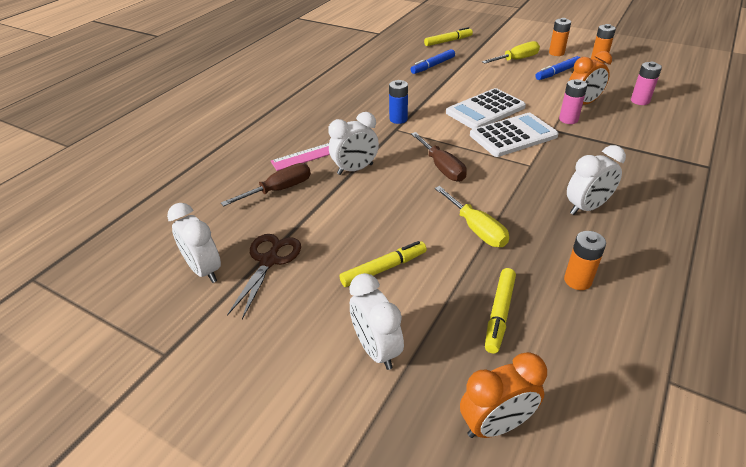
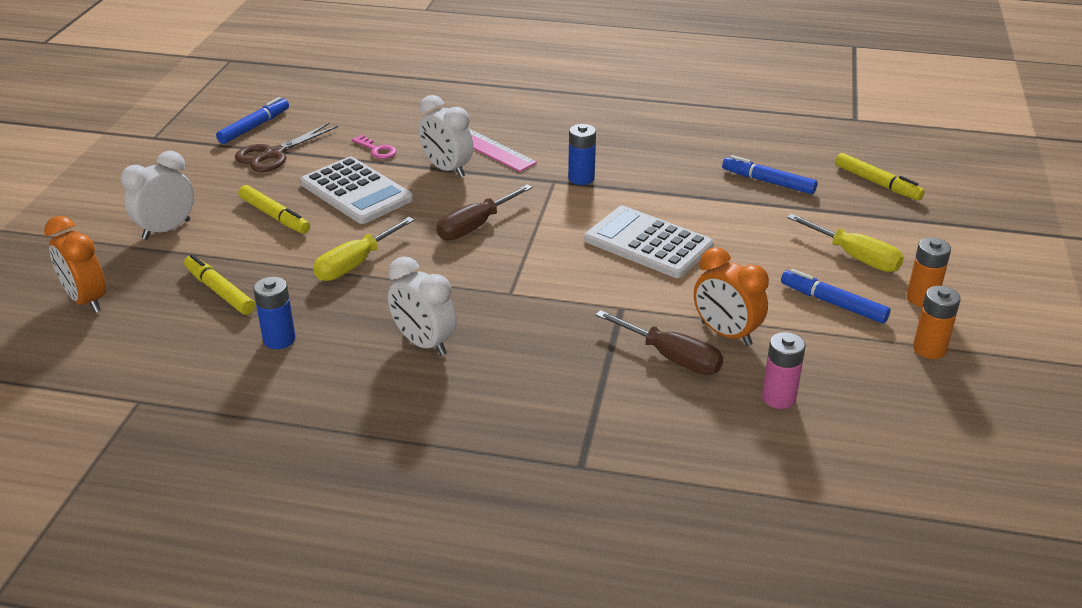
camera: 70 degrees right, 5 degrees down
white clock [167,203,221,283] -> blue marker [216,97,289,144]
brown screwdriver [221,163,311,207] -> brown screwdriver moved to [595,310,723,375]
brown scissors [227,234,301,319] -> brown scissors turned 135 degrees clockwise [235,123,338,172]
white calculator [470,113,559,157] -> white calculator moved to [301,157,413,224]
yellow marker [485,268,516,354] -> yellow marker turned 45 degrees clockwise [184,254,255,315]
pink battery [559,79,587,124] -> none
orange battery [564,231,606,290] -> blue battery [253,277,296,349]
none -> pink key [352,135,397,159]

